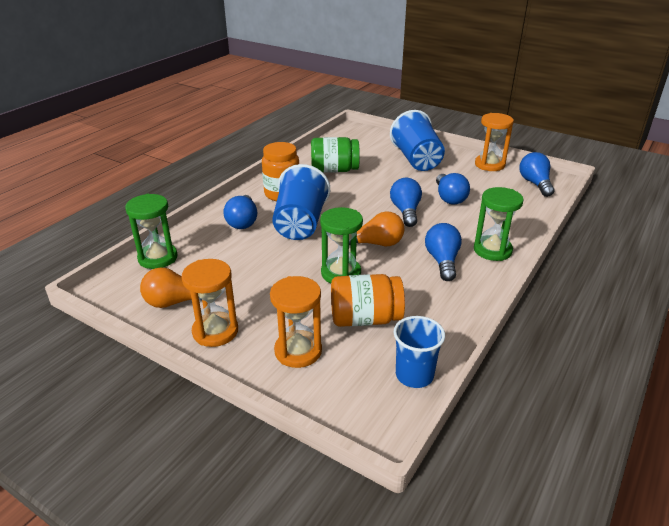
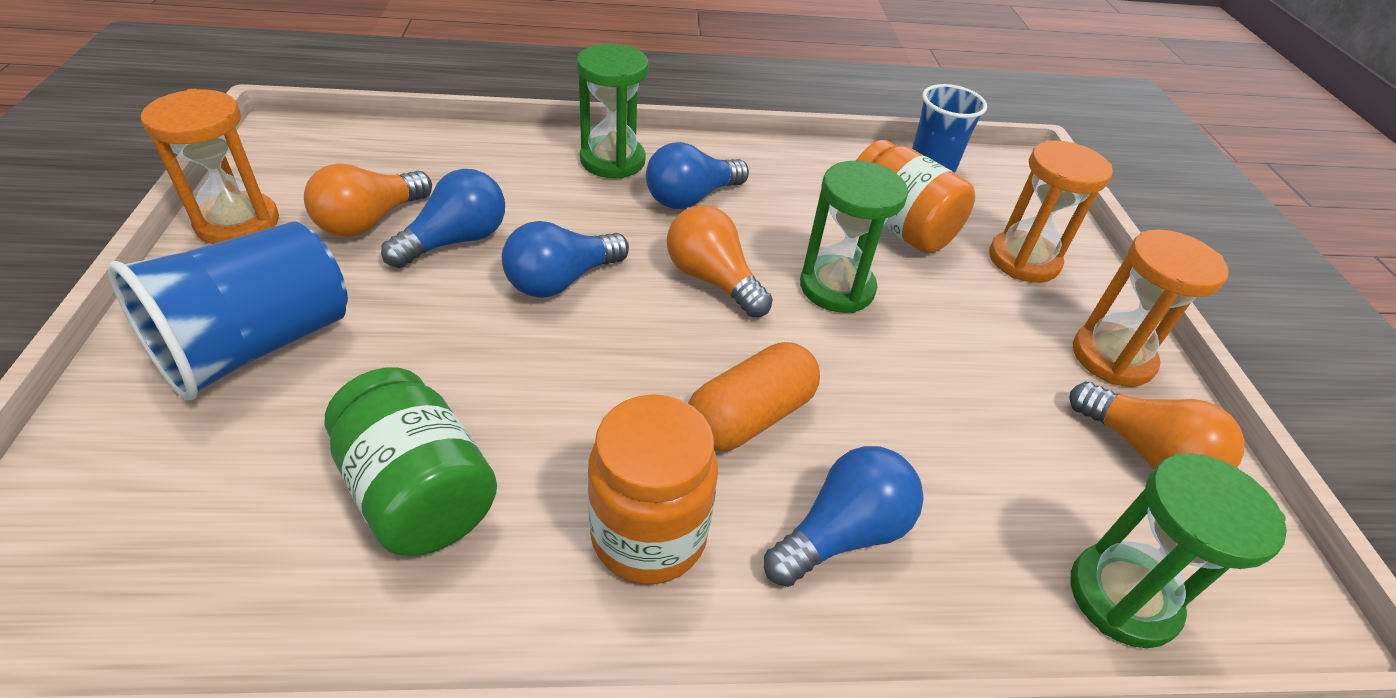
camera: 130 degrees left, 10 degrees up
blue cup [272,164,330,240] -> orange capsule [688,342,820,451]
blue light bulb [519,152,554,197] -> none
none -> orange light bulb [304,163,432,237]

